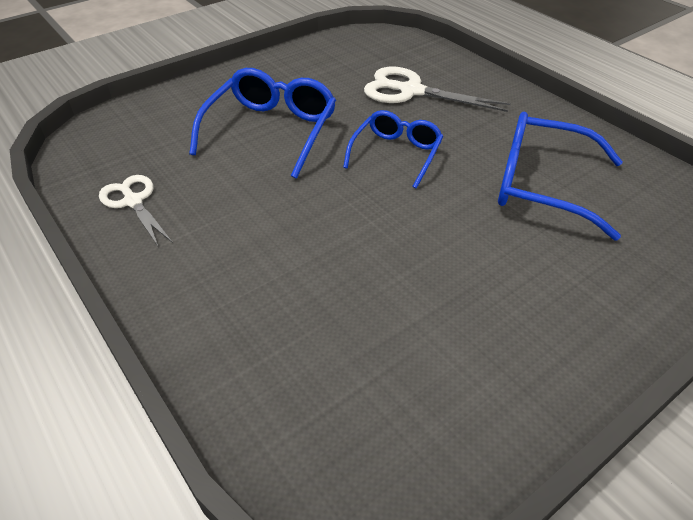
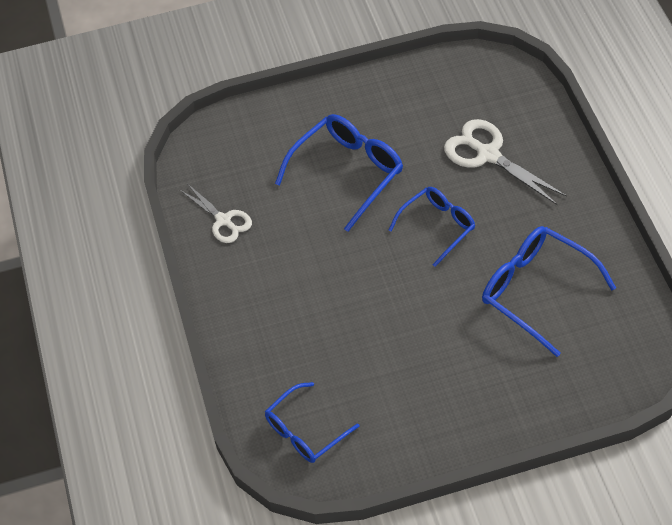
camera: 25 degrees right, 10 degrees up
white scissors [99,175,173,246] -> white scissors turned 150 degrees clockwise [180,184,252,243]
none -> blue glasses [265,382,359,463]

